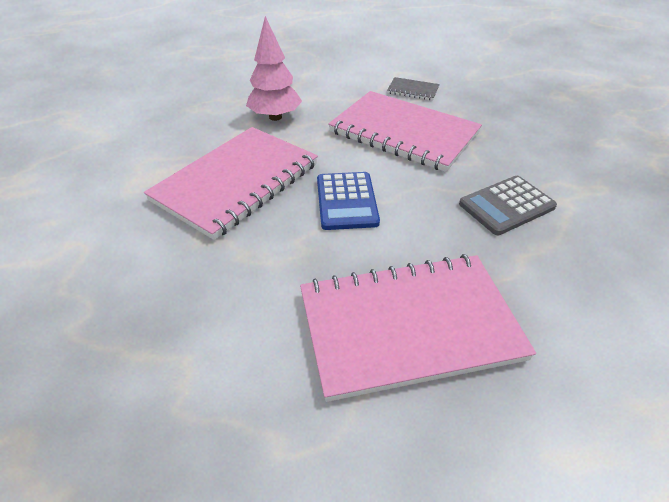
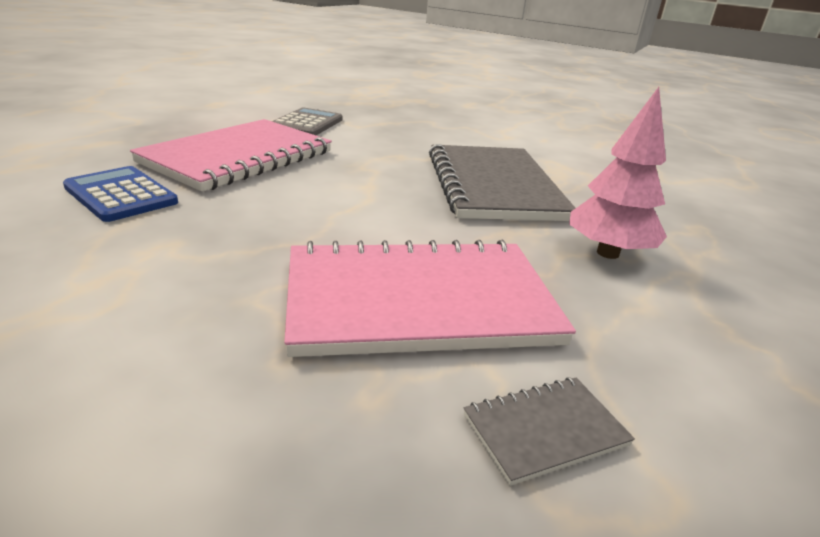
camera: 135 degrees right, 15 degrees down
pink notebook [144,127,318,240] -> grey notebook [429,144,575,221]
blue calculator [317,172,380,230] -> blue calculator moved to [63,166,178,222]
grey calculator [459,176,557,235] -> grey calculator moved to [272,107,342,135]

